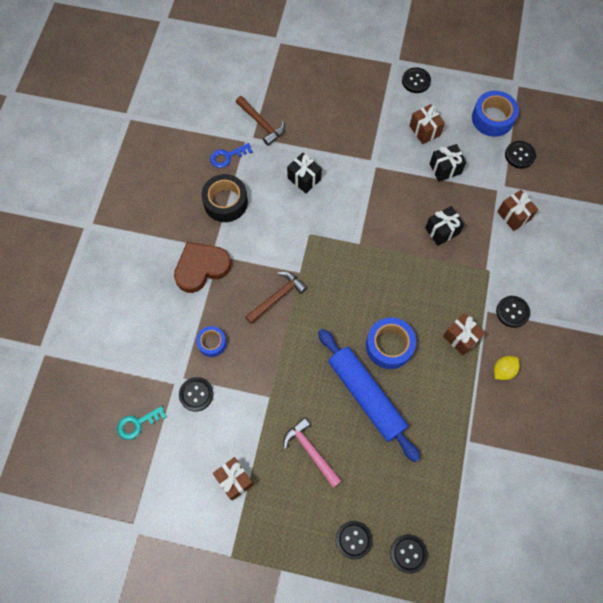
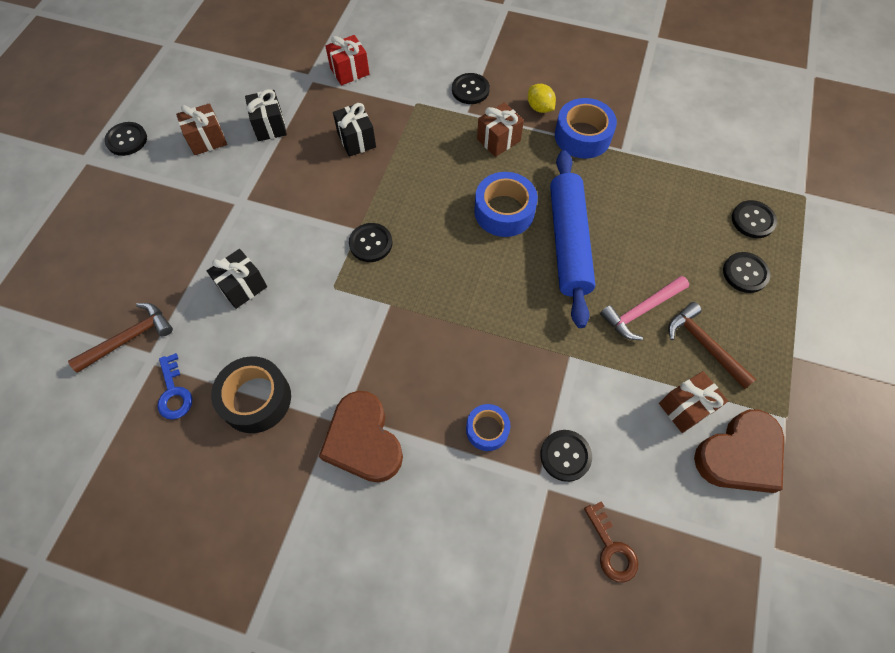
camera: 85 degrees left, 5 degrees down
turquoise key [117,406,166,440] -> brown key [584,501,638,583]
brown hammer [245,271,307,324] -> brown hammer moved to [668,302,756,389]
blue rolling pin [318,329,420,462] -> blue rolling pin turned 60 degrees counterclockwise [550,150,595,328]
blue tape [472,91,519,137] -> blue tape moved to [555,98,617,159]
brown gift [497,190,538,231] -> red gift [325,35,369,85]
black button [505,141,536,169] -> black button moved to [349,223,393,262]
none -> brown heart [694,409,784,493]

